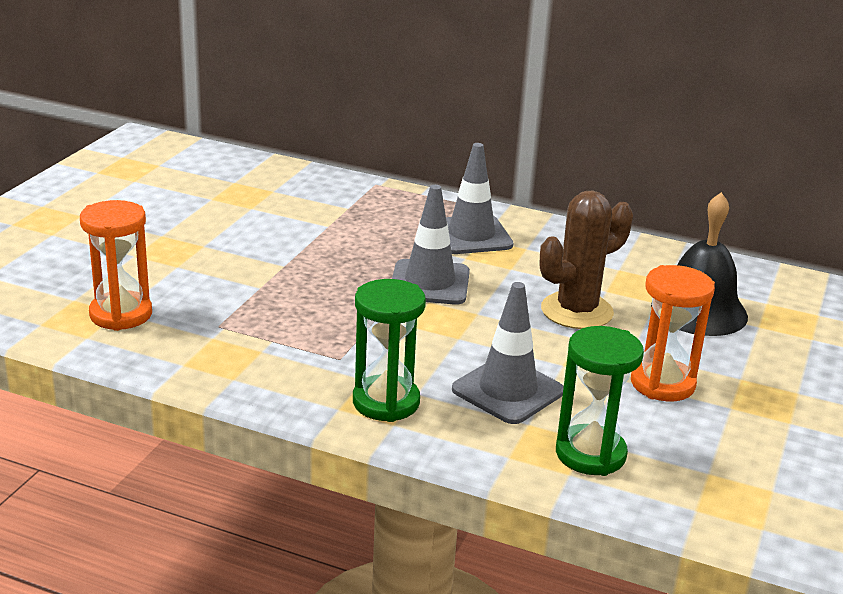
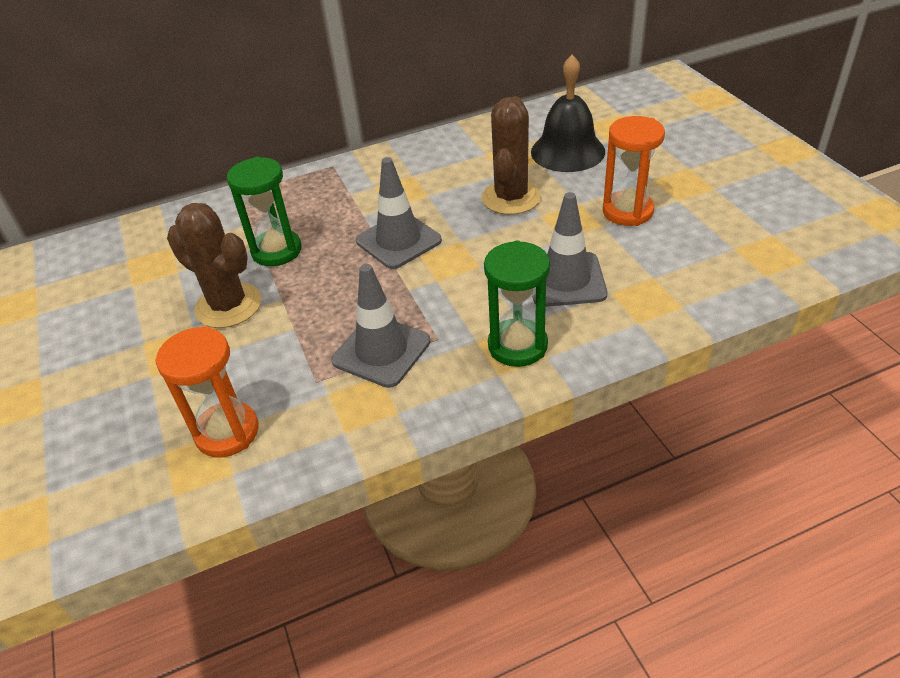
camera: 40 degrees left, 15 degrees up
grey traffic cone [446,143,513,254] -> grey traffic cone moved to [331,264,431,388]
green hourglass [556,326,644,476] -> green hourglass moved to [227,157,302,266]
none -> brown cactus [167,203,261,328]

